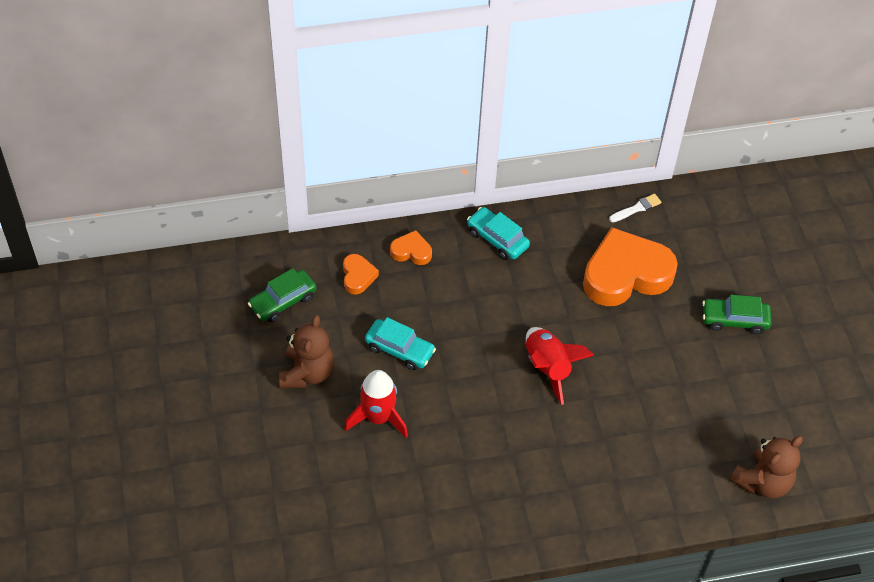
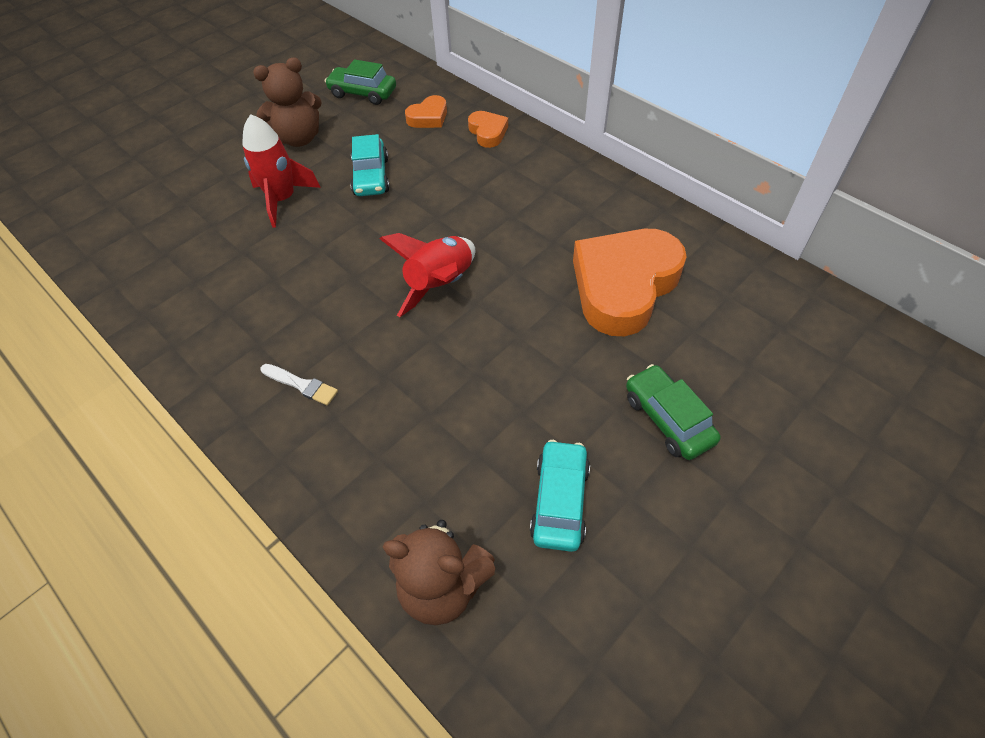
camera: 60 degrees right, 0 degrees up
turquoise car [467,207,530,260] -> turquoise car moved to [530,440,590,552]
orange heart [583,227,678,306] -> orange heart turned 90 degrees counterclockwise [573,229,687,336]
white brush [609,194,661,222] -> white brush moved to [260,364,338,406]

